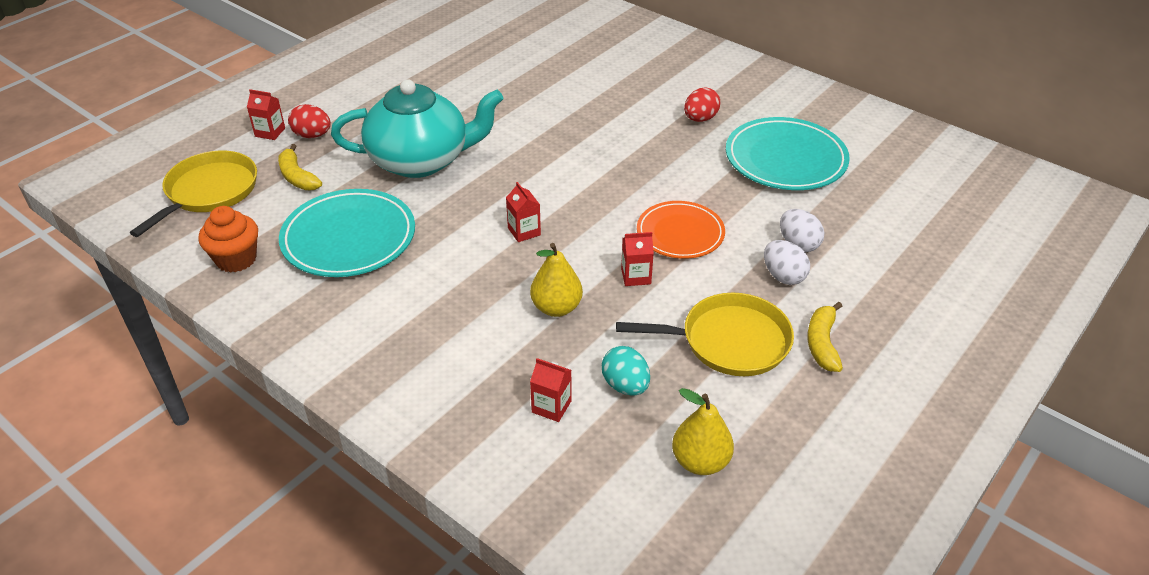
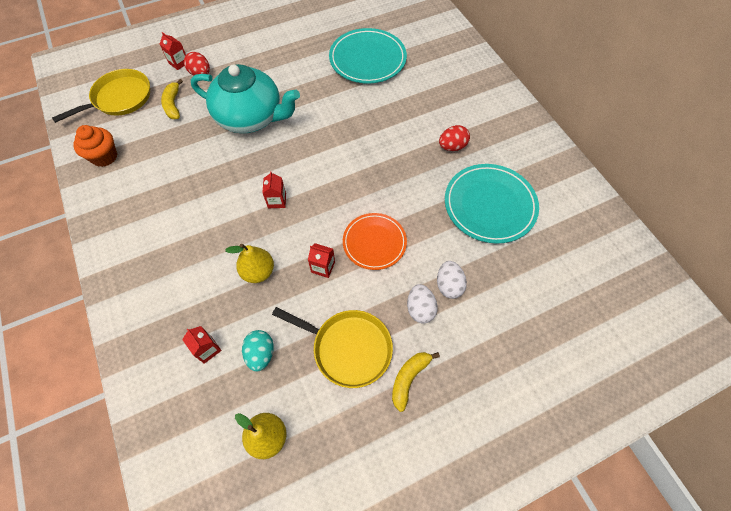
camera: 25 degrees right, 20 degrees up
turquoise plate [279,189,415,277] -> turquoise plate moved to [329,28,407,84]

